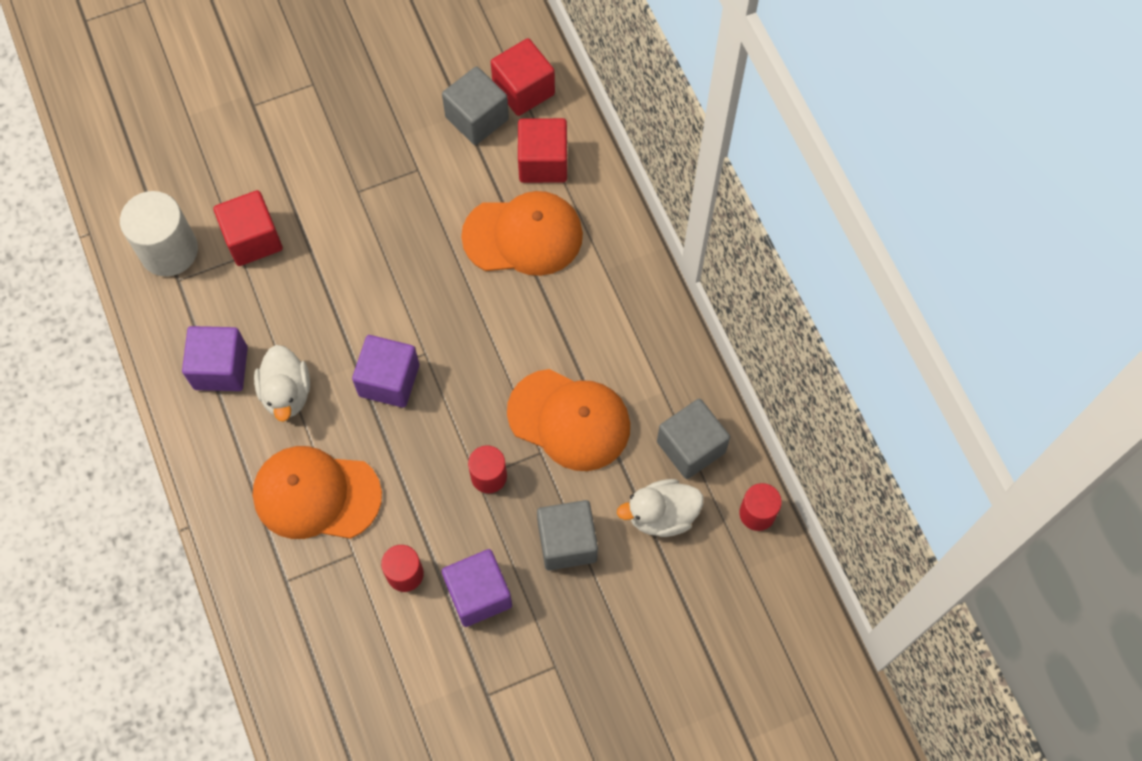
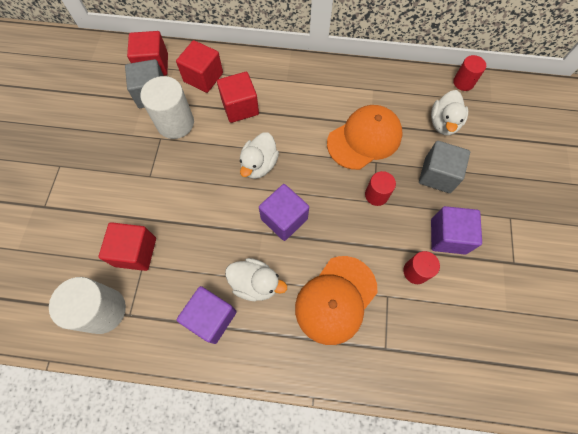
camera: 60 degrees left, 0 degrees up
orange cap [461,191,583,276] -> red cube [217,72,259,123]
grey cube [657,399,730,479] -> none
none -> white cylinder [140,76,194,139]
none -> white duck [240,132,279,179]

